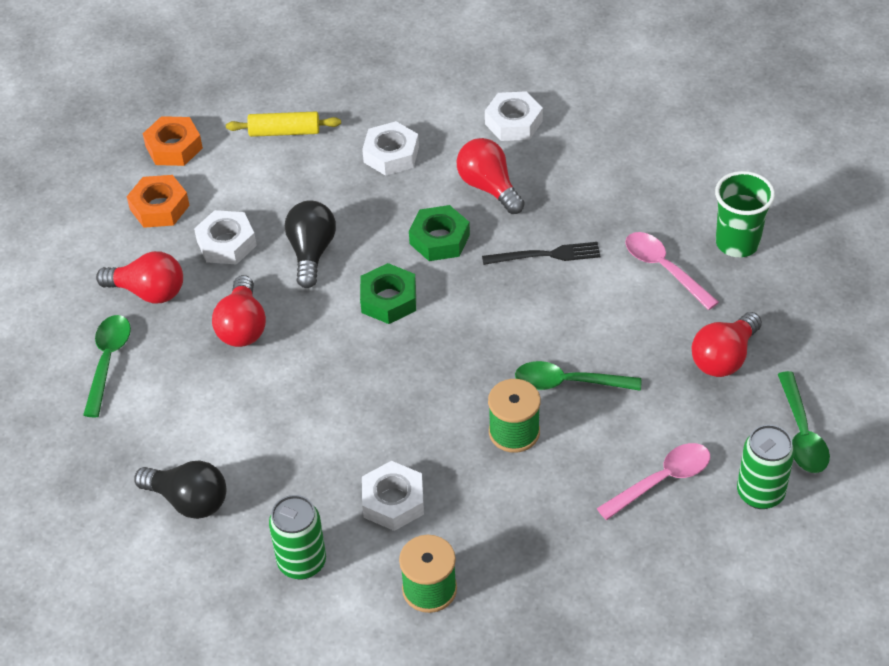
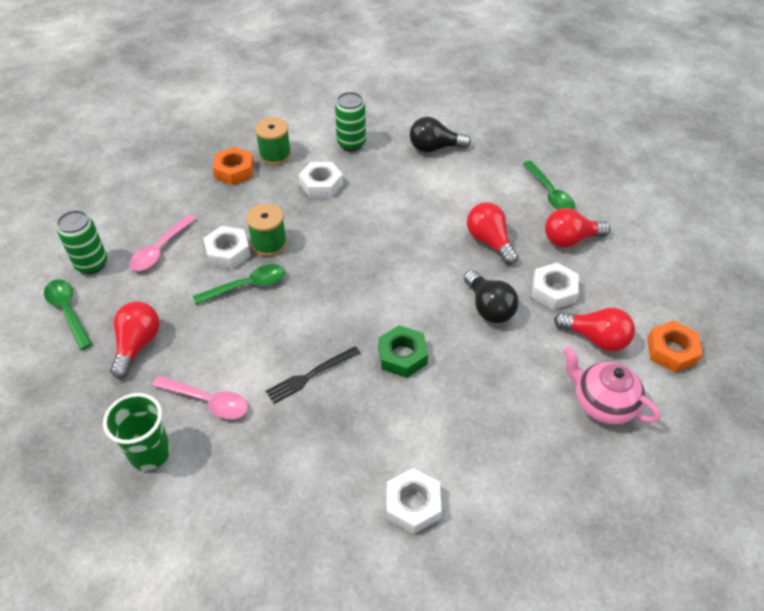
camera: 150 degrees right, 0 degrees up
orange nut [127,175,190,228] -> orange nut moved to [213,147,254,185]
yellow rolling pin [226,112,341,137] -> pink teapot [563,346,660,424]
green nut [360,263,416,324] -> none
white nut [362,121,419,176] -> white nut moved to [203,226,251,269]
red light bulb [457,138,525,214] -> red light bulb moved to [554,308,635,352]

